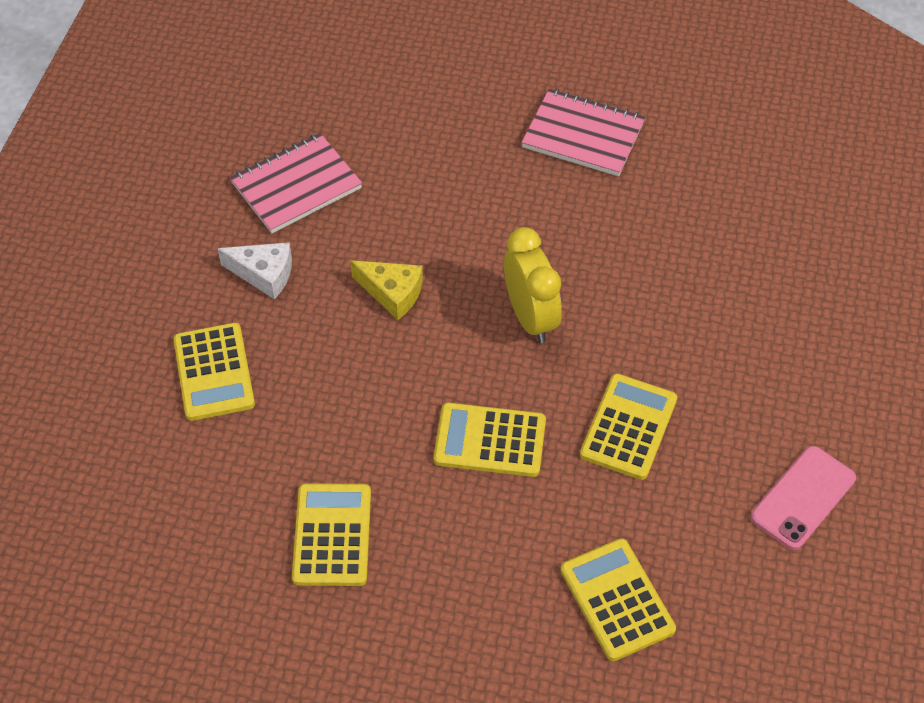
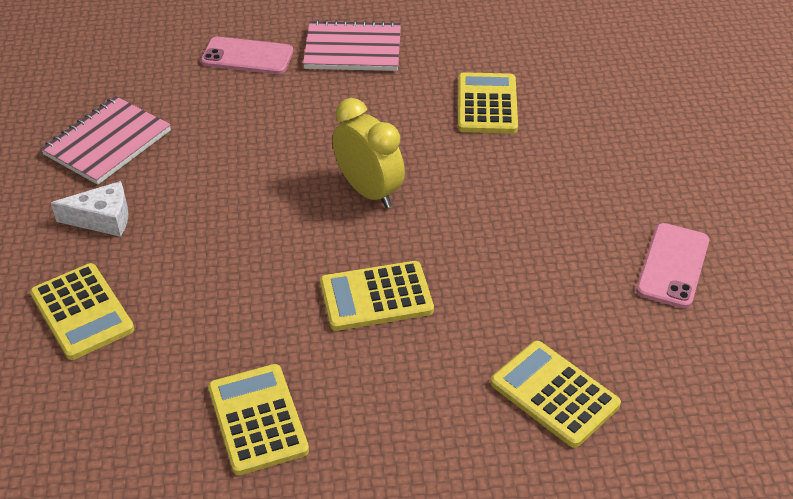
camera: 20 degrees left, 10 degrees down
yellow cheese [350,260,423,320] -> none
yellow calculator [580,374,677,480] -> yellow calculator moved to [458,72,518,134]
none -> pink phone [201,37,293,74]

